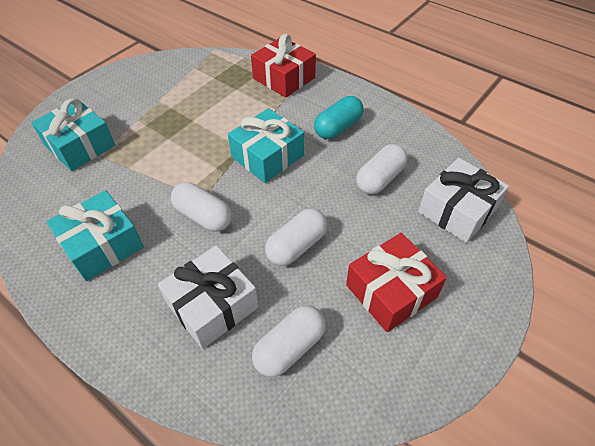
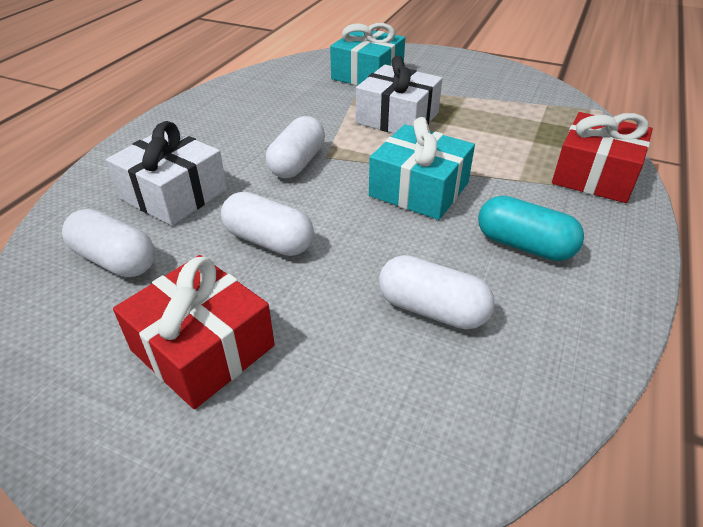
camera: 75 degrees right, 10 degrees down
turquoise gift [46,190,144,281] -> none
white gift [418,158,509,243] -> white gift moved to [356,56,443,133]

